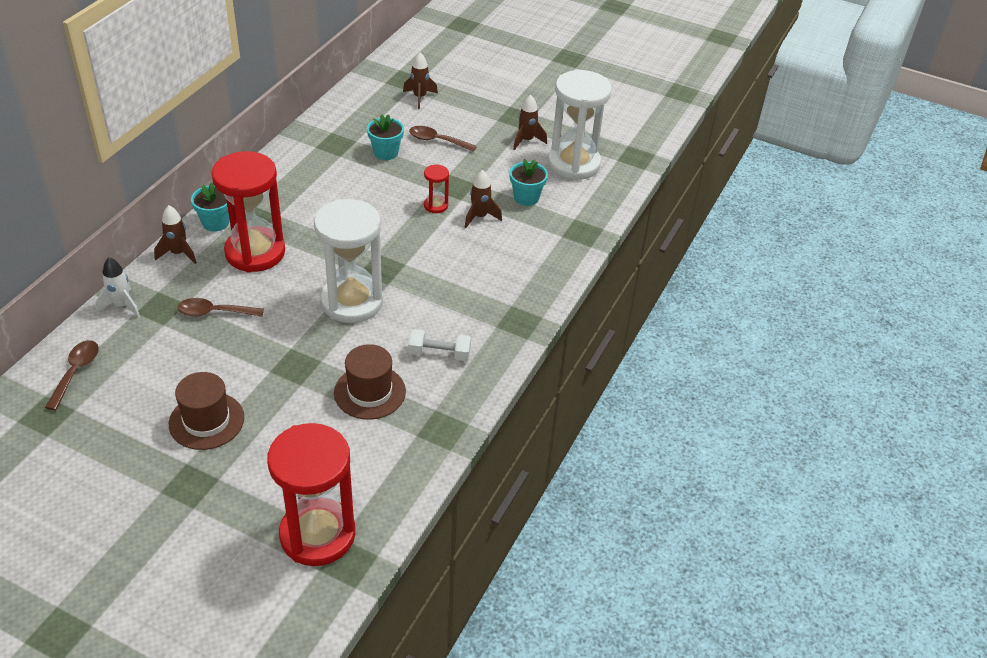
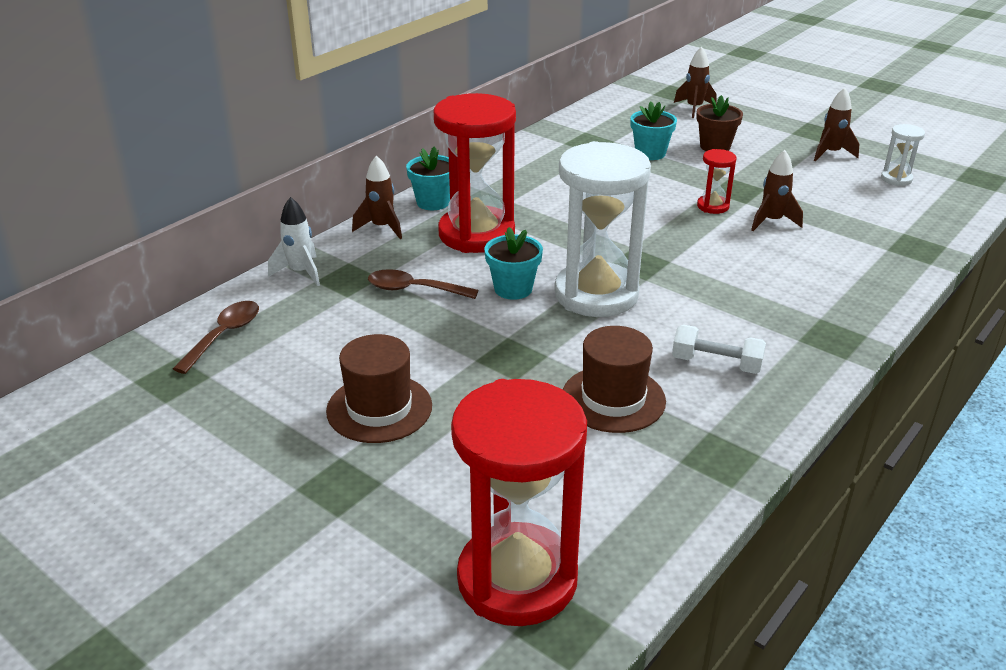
camera: 15 degrees right, 10 degrees down
brown spoon [409,126,477,152] -> brown flower pot [696,95,743,151]
turquoise flower pot [509,159,548,206] -> turquoise flower pot moved to [484,227,543,300]
white hourglass [548,70,612,180] -> white hourglass [881,124,925,186], size x0.44

